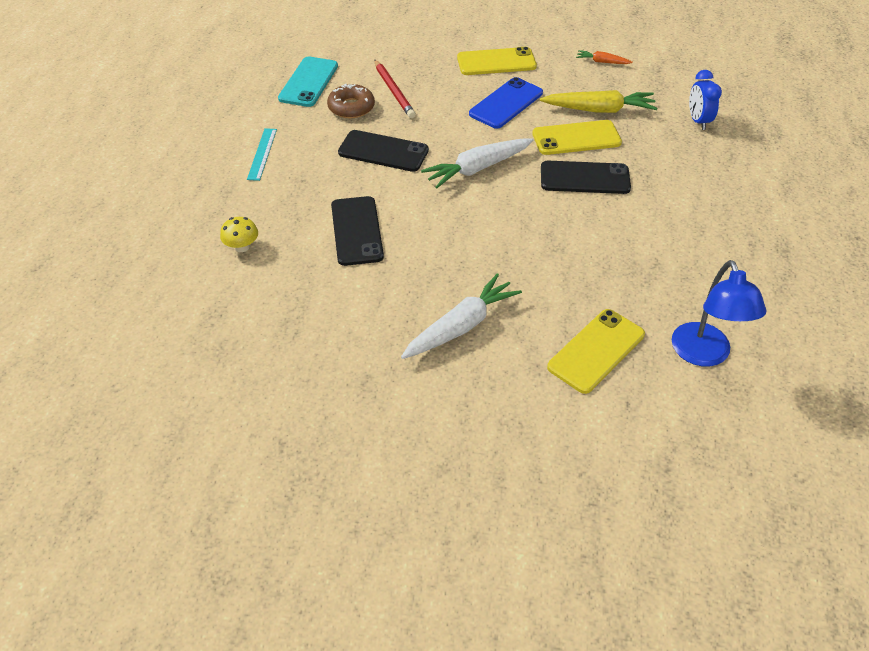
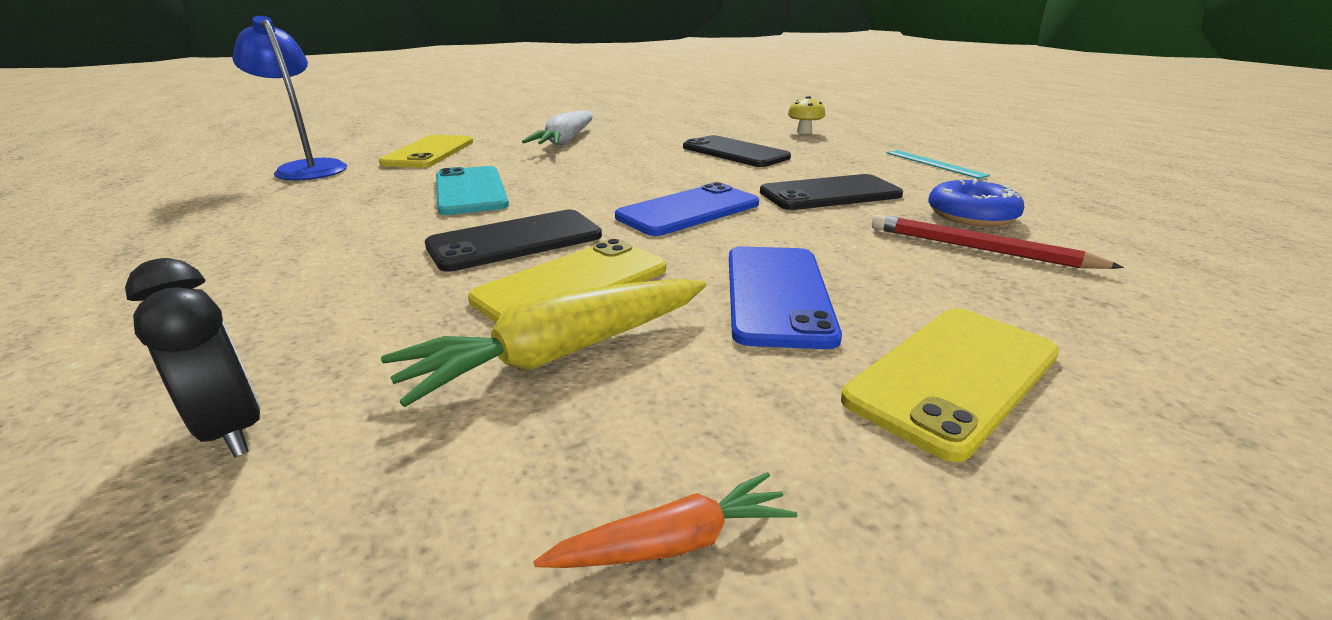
camera: 145 degrees right, 20 degrees down
turquoise phone [278,57,338,107] -> turquoise phone moved to [436,166,509,215]
brown donut [327,84,375,119] -> blue donut [928,179,1024,227]
white carrot [421,138,534,188] -> blue phone [615,182,759,236]
blue clock [689,70,722,130] -> black clock [125,258,261,457]

